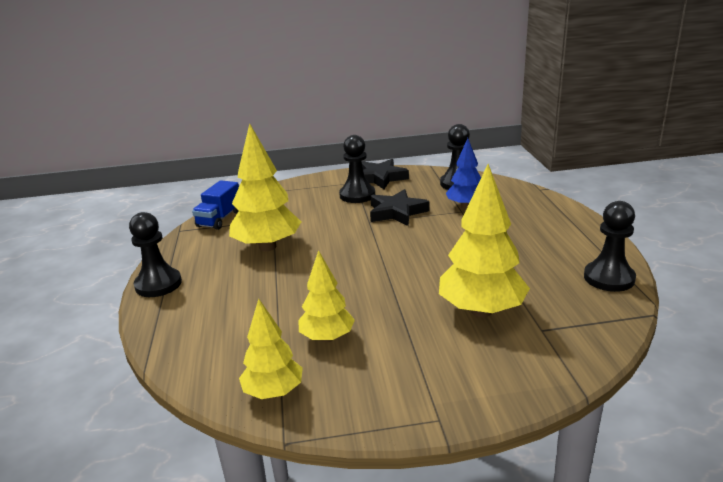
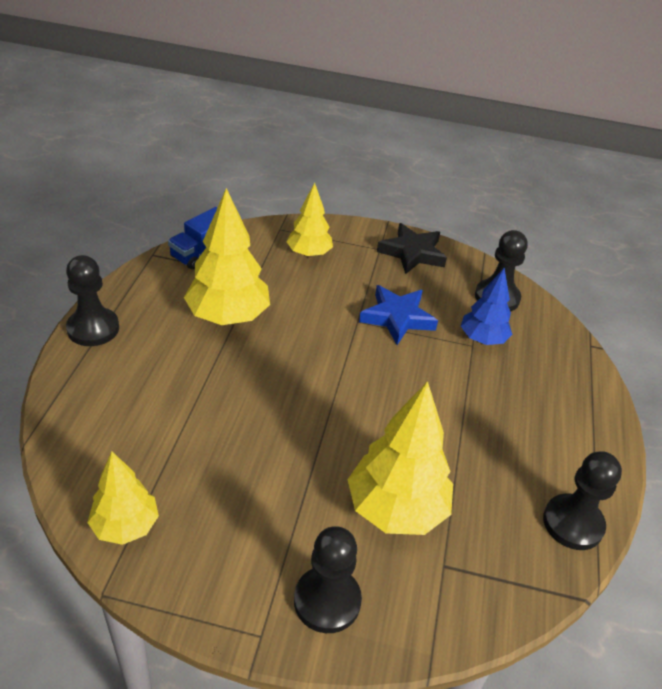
camera: 15 degrees right, 15 degrees up
yellow tree [298,250,355,342] -> yellow tree moved to [286,183,333,258]
black pawn [339,135,375,203] -> black pawn moved to [294,526,362,633]
black star [370,189,430,226] -> blue star [359,285,438,345]

